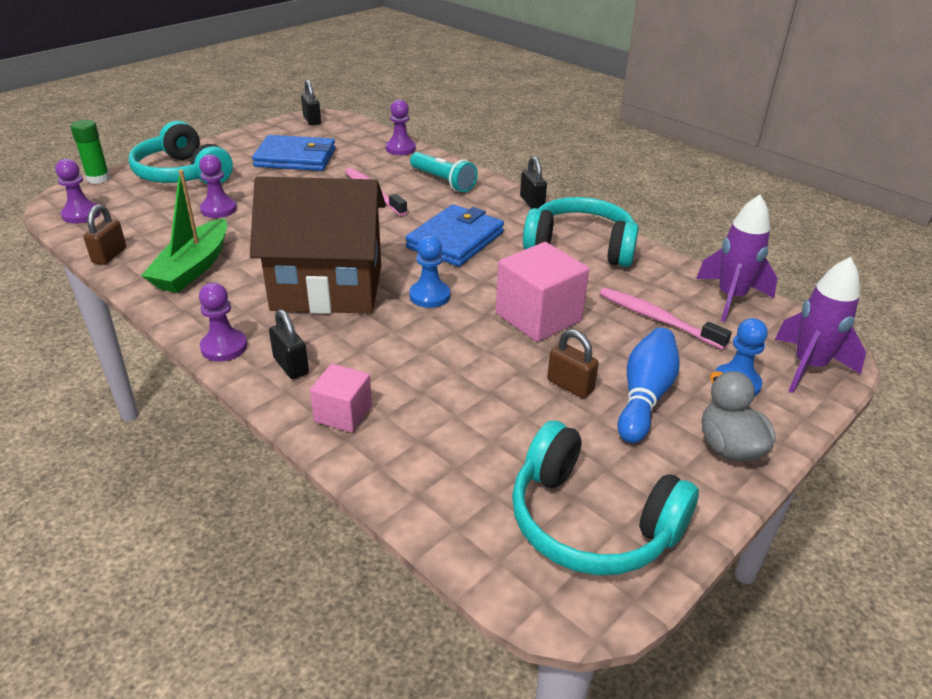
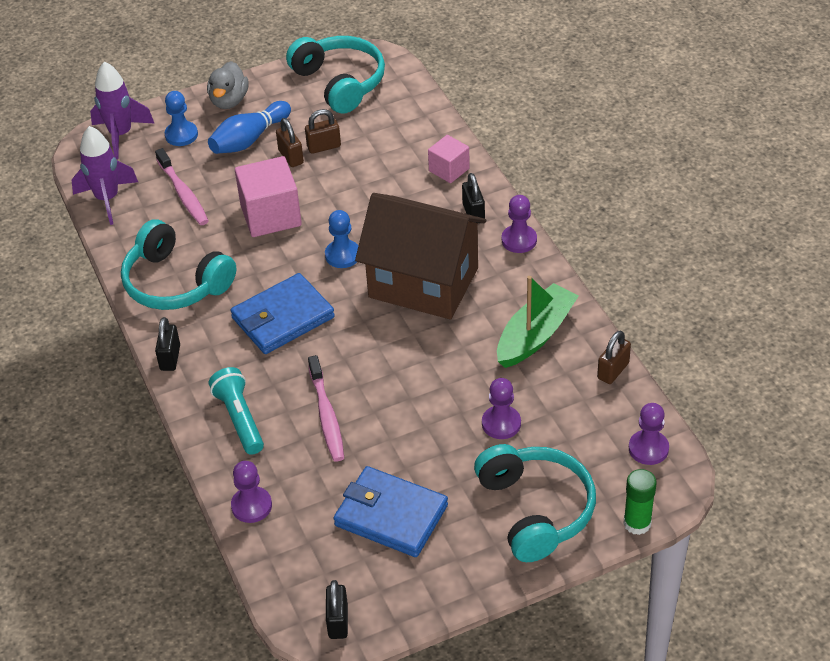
camera: 155 degrees left, 10 degrees up
none -> brown padlock [305,109,341,154]

